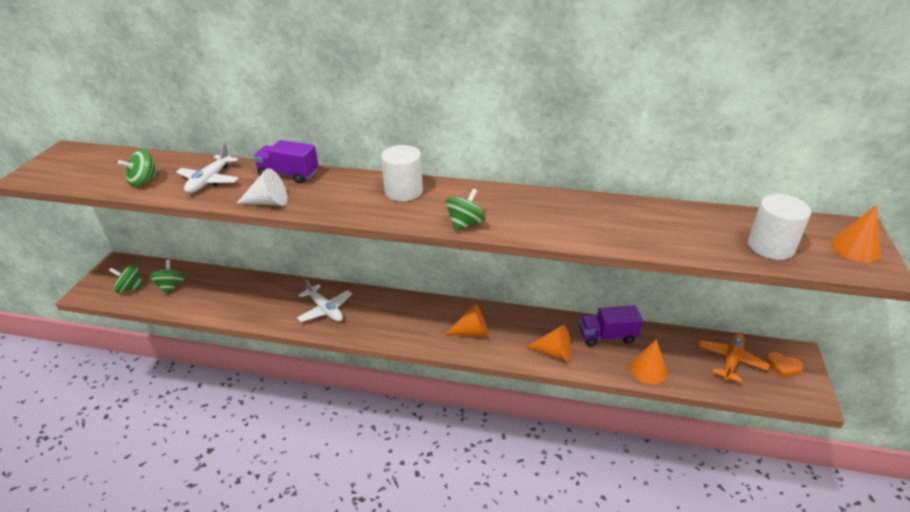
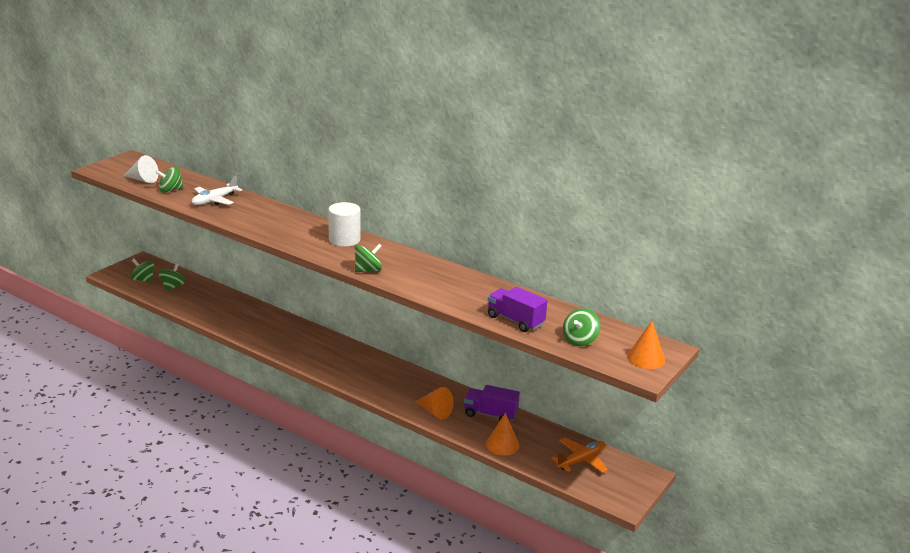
camera: 20 degrees right, 10 degrees down
white cone [236,168,287,206] -> white cone moved to [124,155,158,183]
purple truck [253,140,318,184] -> purple truck moved to [488,287,548,332]
white plane [297,279,352,322] -> none
orange cone [444,304,488,336] -> none
white cylinder [748,194,811,260] -> green spinning top [563,308,601,346]
orange heart [766,352,803,377] -> none

